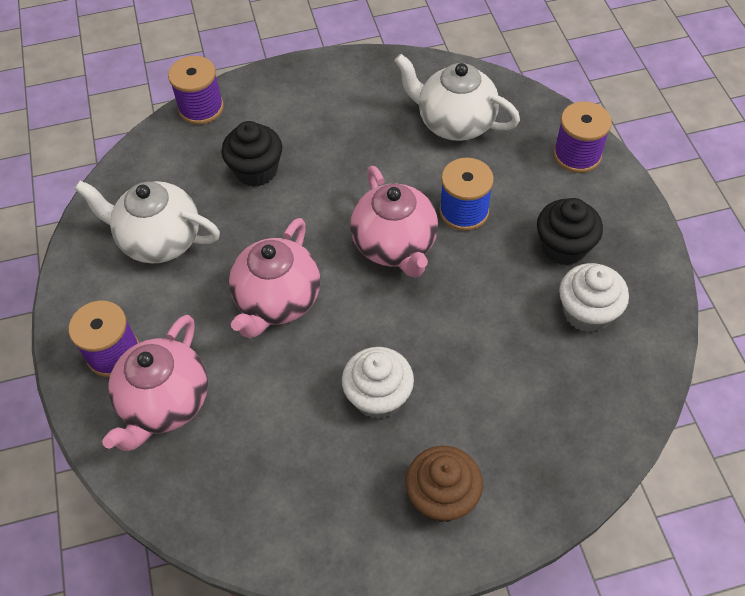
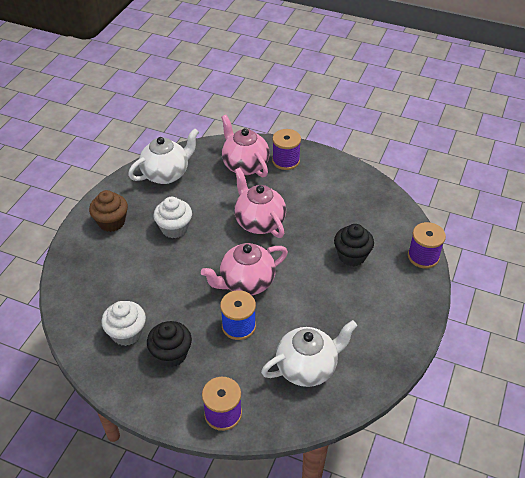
camera: 125 degrees right, 10 degrees down
white teapot [74,181,220,264] -> white teapot moved to [128,128,199,184]
pink teapot [350,166,438,278] -> pink teapot turned 45 degrees counterclockwise [201,243,288,295]

